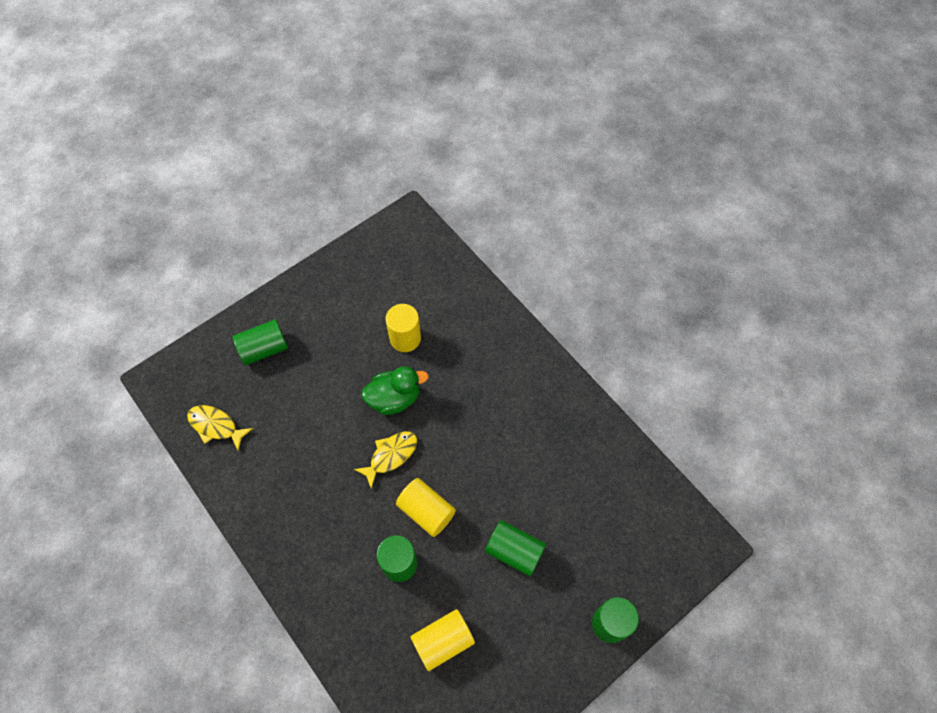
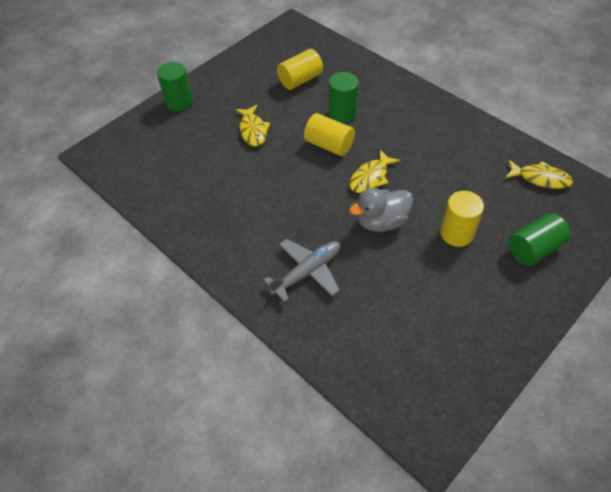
camera: 175 degrees right, 10 degrees down
green duck [361,366,429,415] -> grey duck [349,188,413,232]
yellow cylinder [386,304,421,352] -> yellow cylinder moved to [440,191,484,247]
green cylinder [485,520,546,577] -> yellow fish [235,105,270,146]
none -> grey plane [264,239,340,302]

